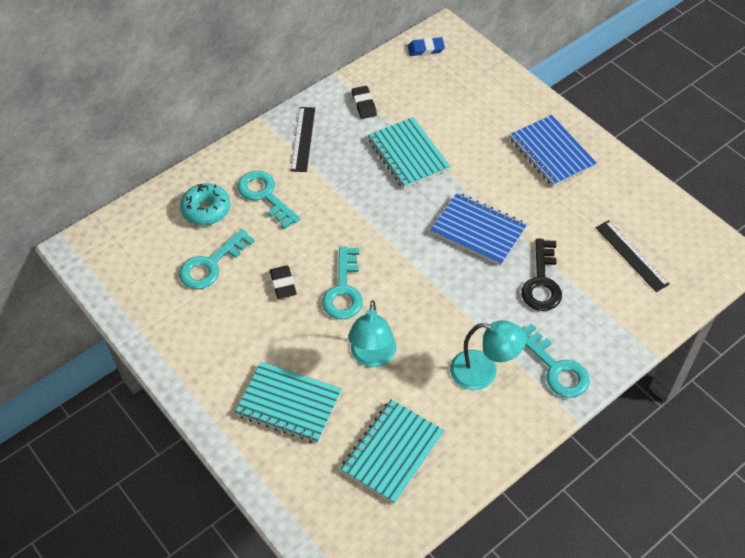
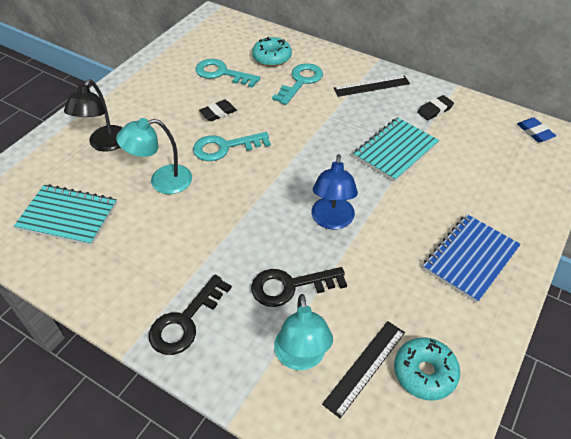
camera: 70 degrees right, 5 degrees down
turquoise notebook [235,362,342,443] -> black lamp [64,79,123,152]
blue notebook [430,193,527,266] -> blue lamp [311,154,358,229]
turquoise lamp [450,320,526,390] -> turquoise lamp moved to [274,294,333,370]
turquoise key [523,323,590,398] -> black key [149,275,232,355]
none -> turquoise donut [394,337,460,401]

